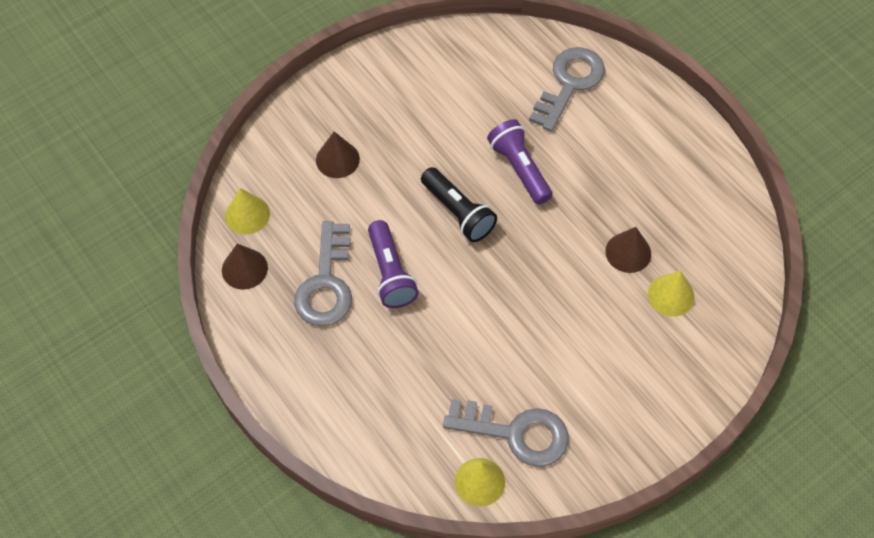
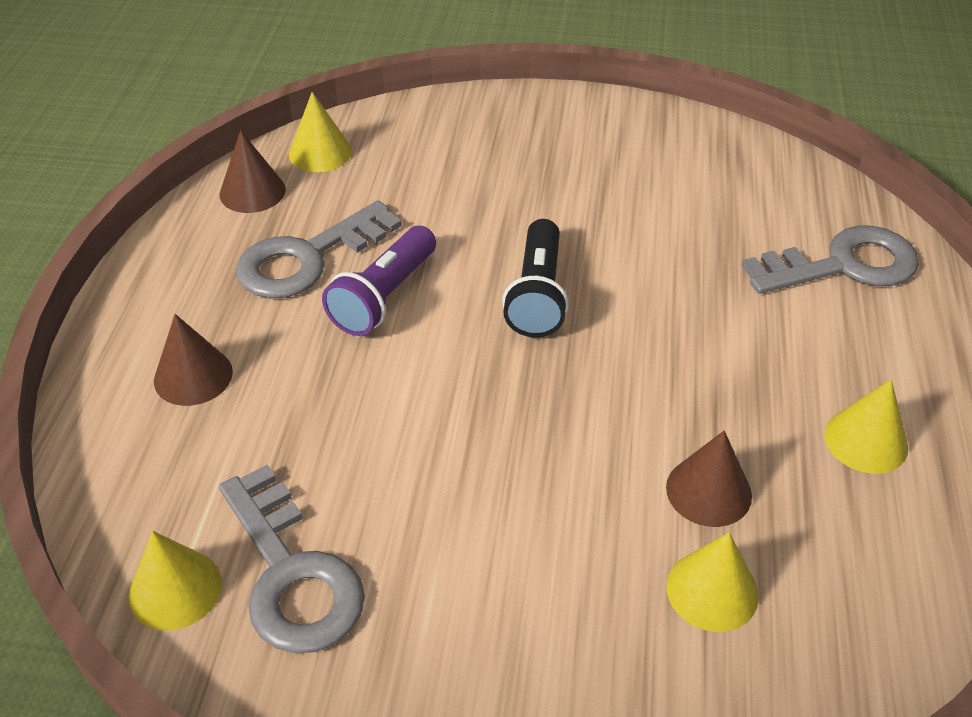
camera: 45 degrees right, 15 degrees down
brown cone [316,132,360,178] -> brown cone moved to [154,314,233,406]
purple flashlight [487,119,553,205] -> none
none -> yellow cone [824,379,908,474]

